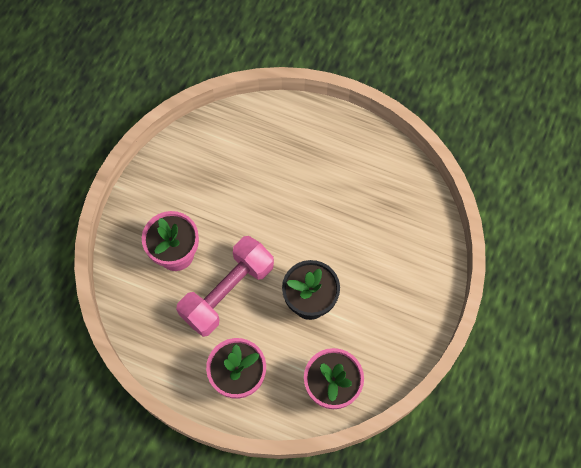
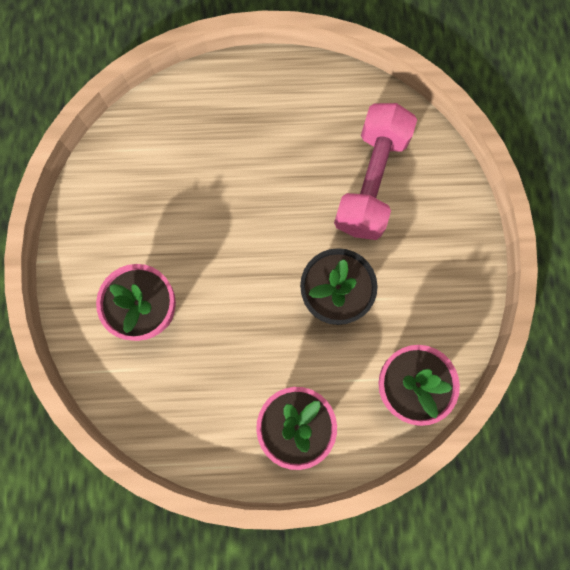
camera: 25 degrees left, 10 degrees up
pink dumbbell [176,236,274,337] -> pink dumbbell moved to [334,103,417,240]

